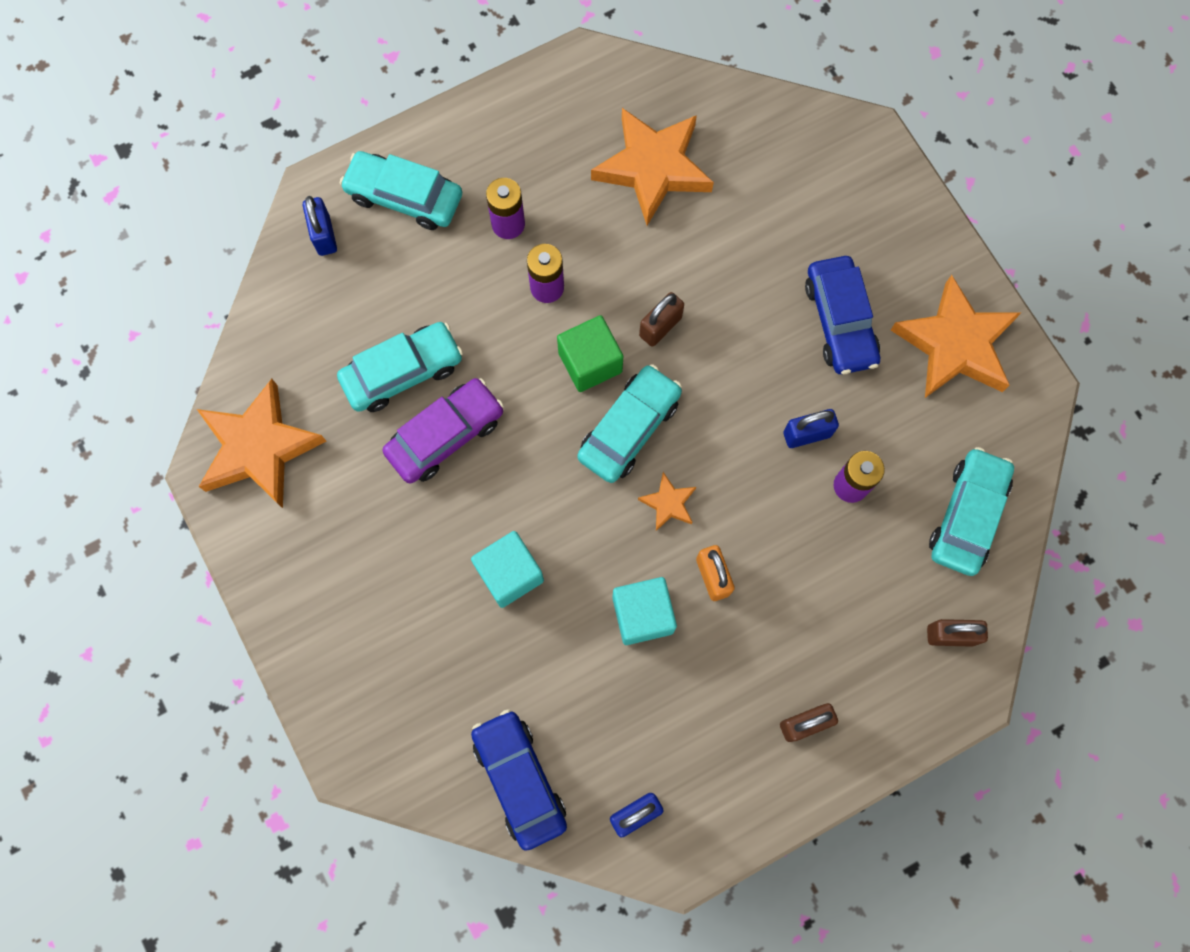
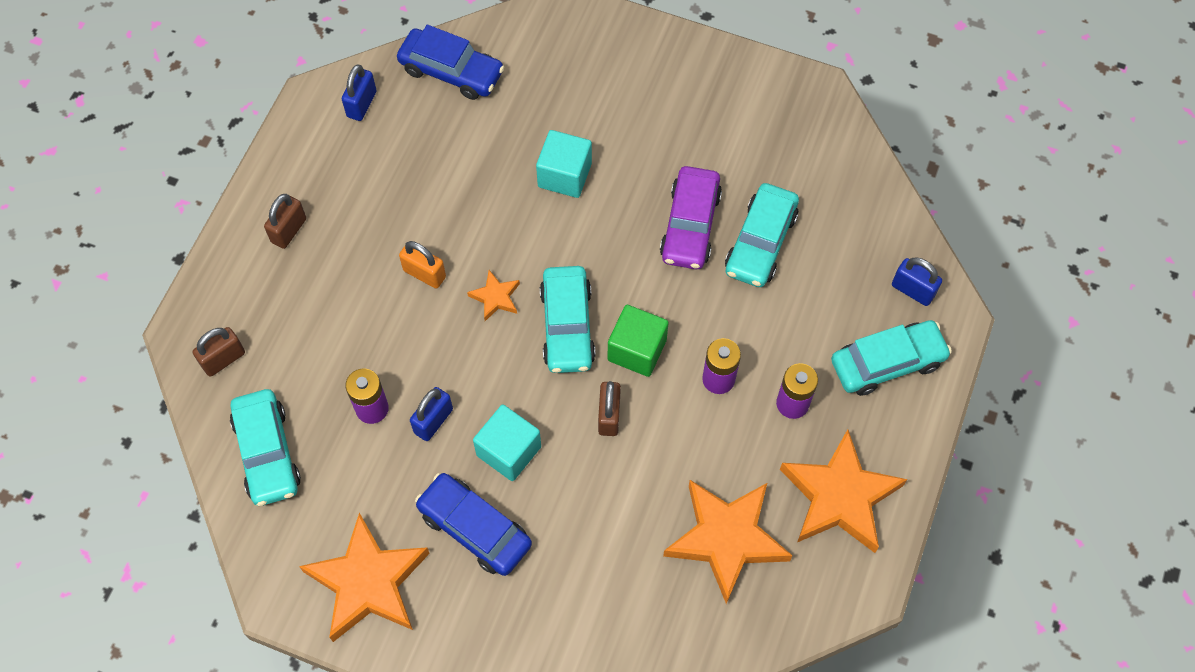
camera: 140 degrees right, 10 degrees down
orange star [197,379,326,508] -> orange star moved to [780,429,907,553]
turquoise cube [612,577,677,645] -> turquoise cube moved to [473,404,541,481]

